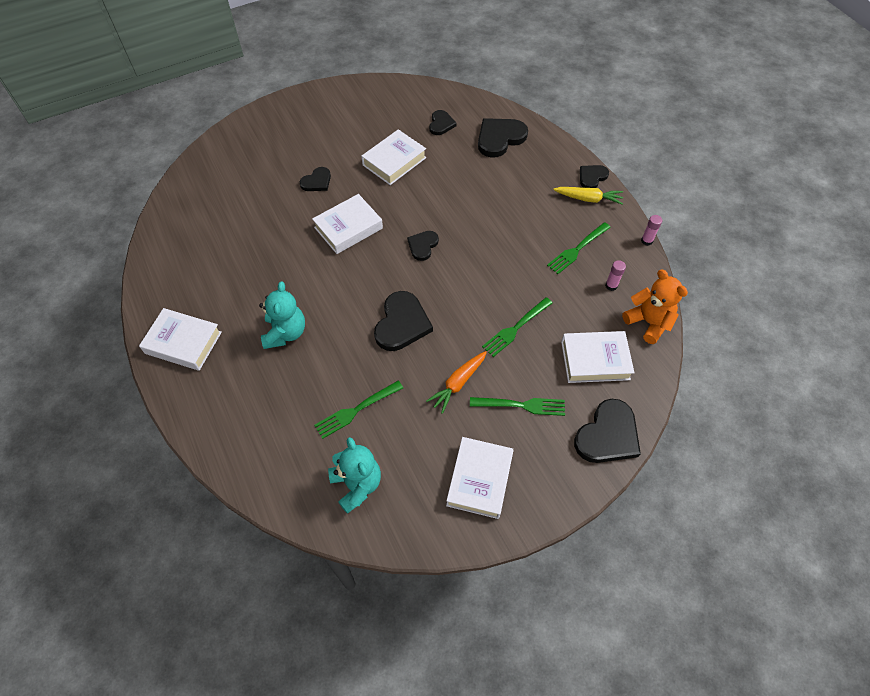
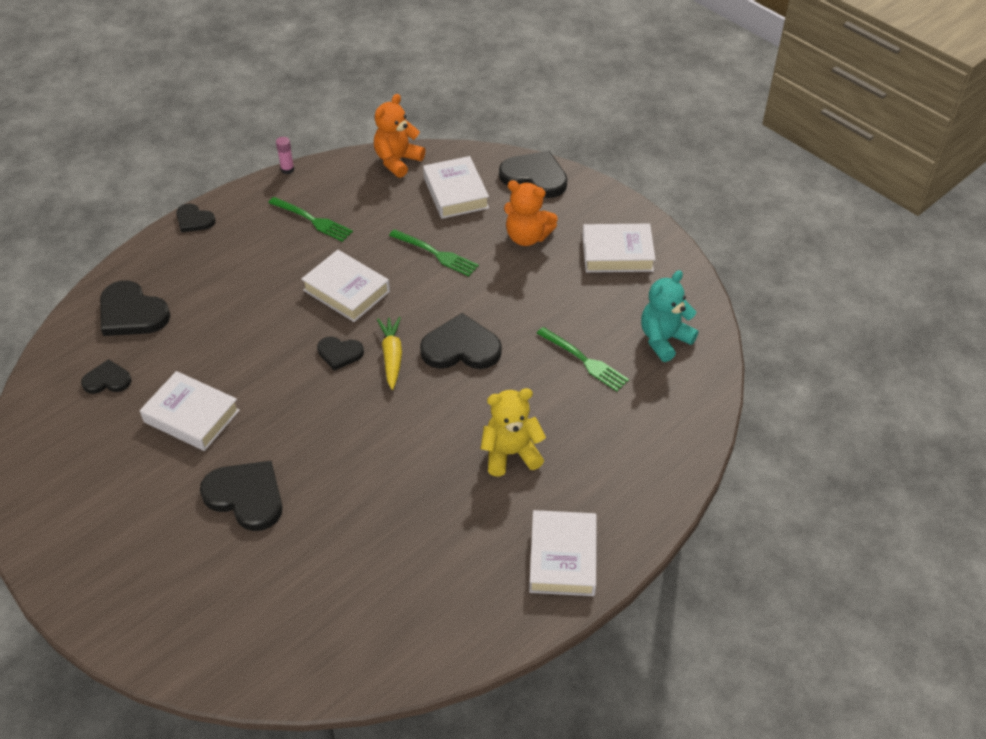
camera: 105 degrees left, 10 degrees down
turquoise teddy bear [259,281,305,349] -> yellow teddy bear [481,388,546,477]
black heart [299,167,331,191] -> black heart [200,461,283,531], size x1.72
white book [312,194,383,254] -> white book moved to [301,250,390,322]
orange carrot [426,351,487,414] -> none
green fork [470,397,565,416] -> orange teddy bear [504,180,558,246]
yellow carrot [553,187,623,205] -> yellow carrot moved to [377,317,402,390]
pink glue stick [605,260,626,291] -> none

